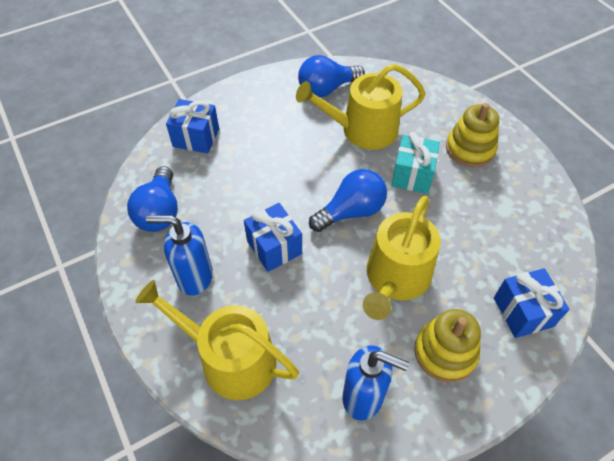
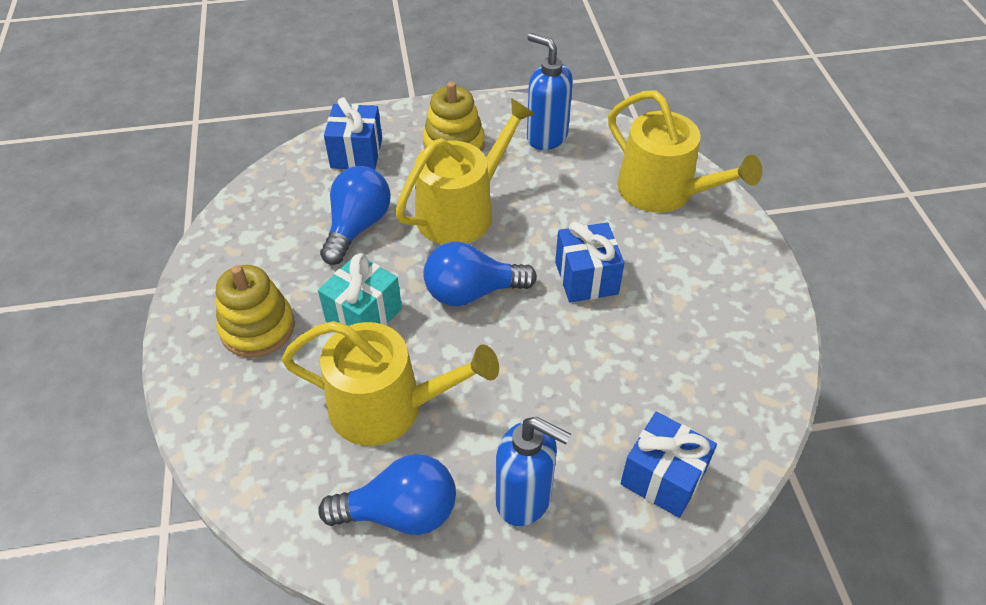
camera: 160 degrees left, 5 degrees down
blue light bulb [127,166,178,232] -> blue light bulb moved to [320,166,391,265]
blue soap dispenser [146,215,213,296] -> blue soap dispenser moved to [496,417,571,526]

